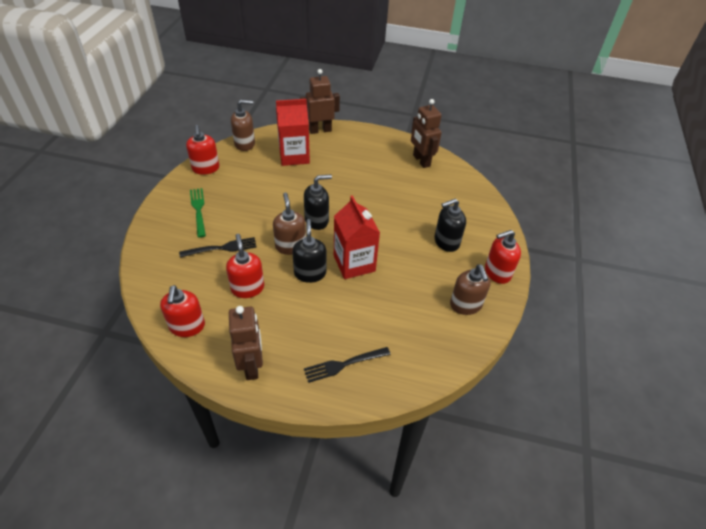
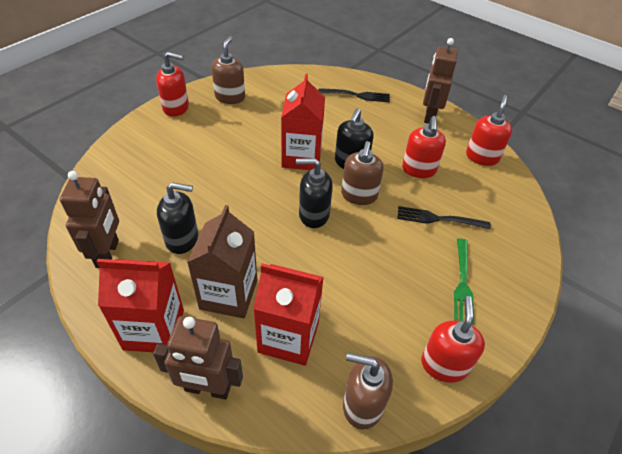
camera: 155 degrees left, 0 degrees up
black soap dispenser [434,199,466,252] -> black soap dispenser moved to [157,182,198,254]
none -> red carton [97,259,184,352]
none -> brown carton [187,205,257,318]

